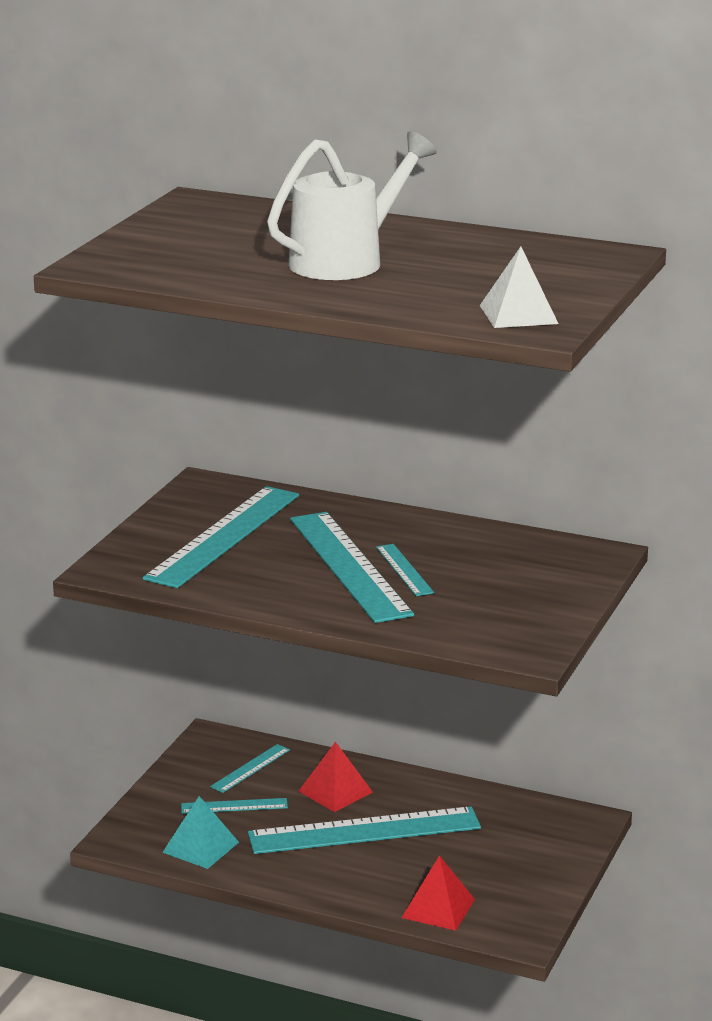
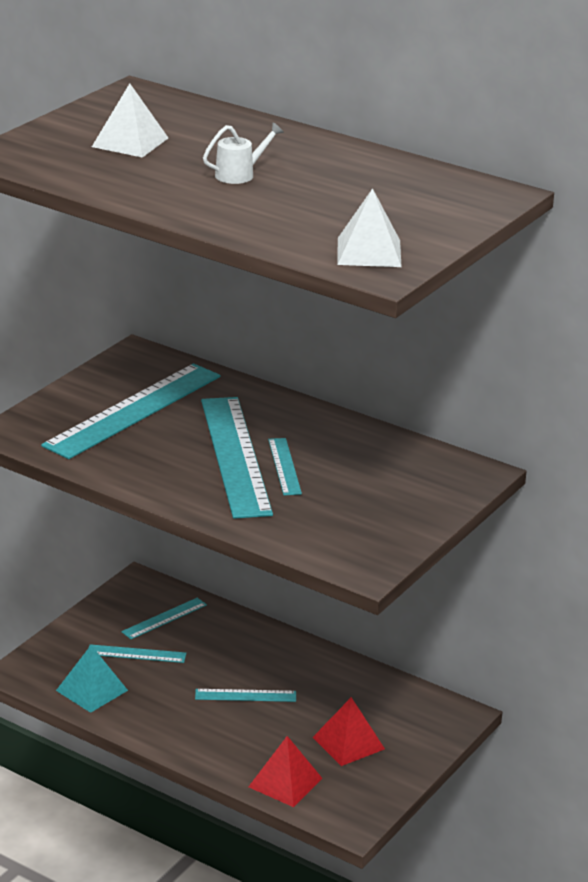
camera: 10 degrees right, 5 degrees up
turquoise ruler [248,807,481,854] -> turquoise ruler [195,689,296,702], size x0.47
white watering can [267,131,437,280] -> white watering can [203,122,284,184], size x0.44
red pyramid [299,742,373,812] -> red pyramid moved to [312,697,385,766]
none -> white pyramid [92,83,168,158]

